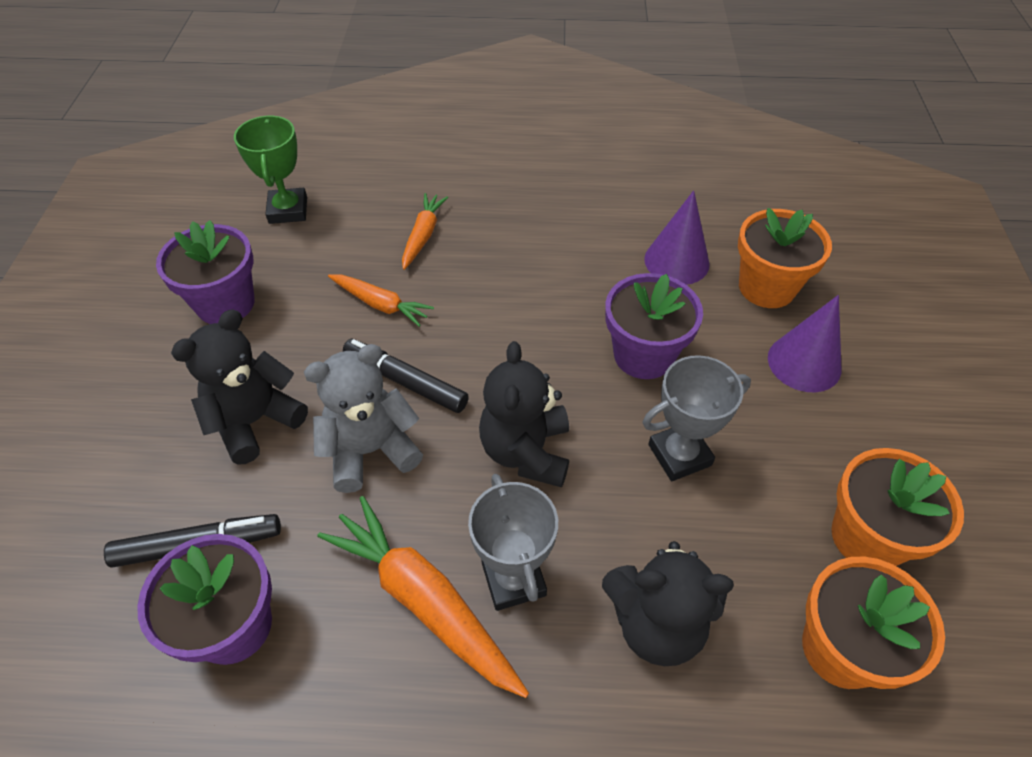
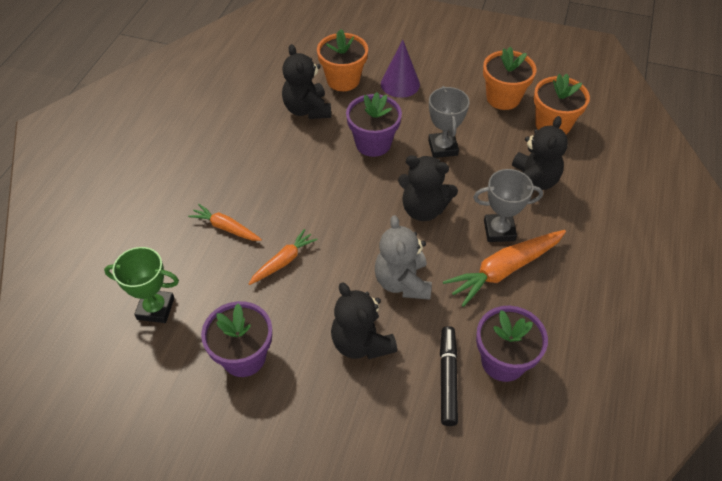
camera: 75 degrees left, 0 degrees up
black marker [343,339,469,413] -> none
purple cone [644,190,710,285] -> black teddy bear [282,44,331,119]

